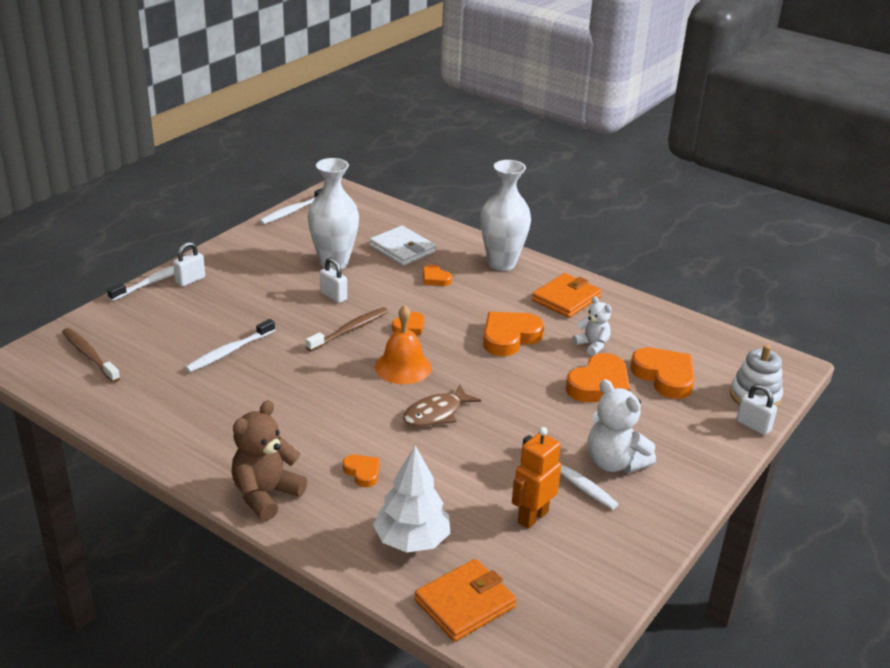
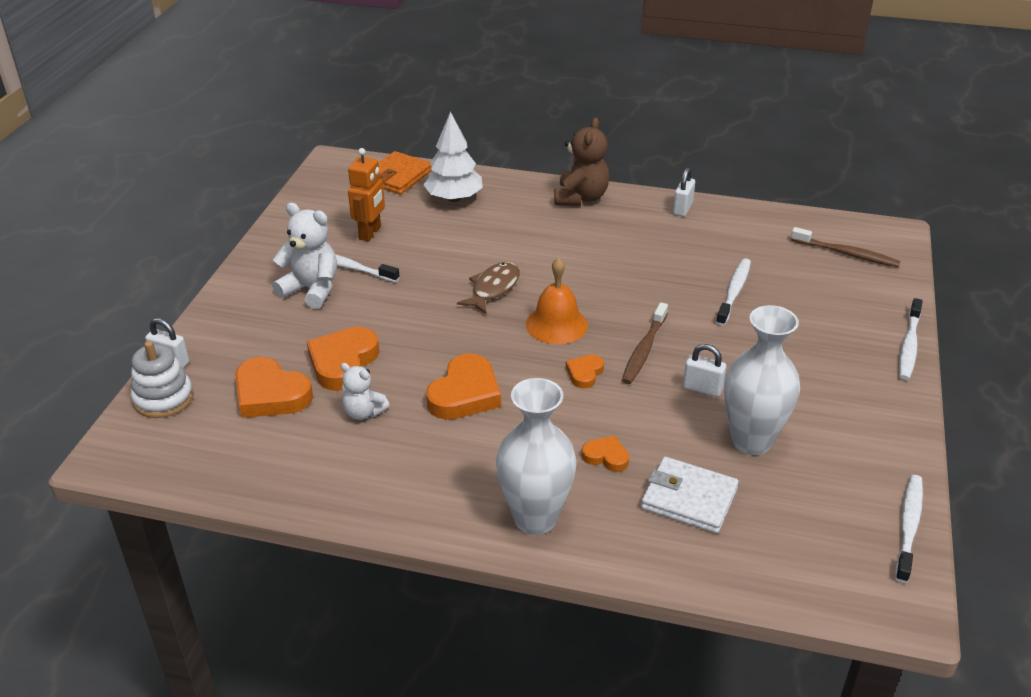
camera: 160 degrees right, 5 degrees up
white padlock [173,242,205,287] -> white padlock moved to [673,167,695,216]
orange heart [343,455,380,487] -> none
orange wallet [532,273,601,318] -> none

